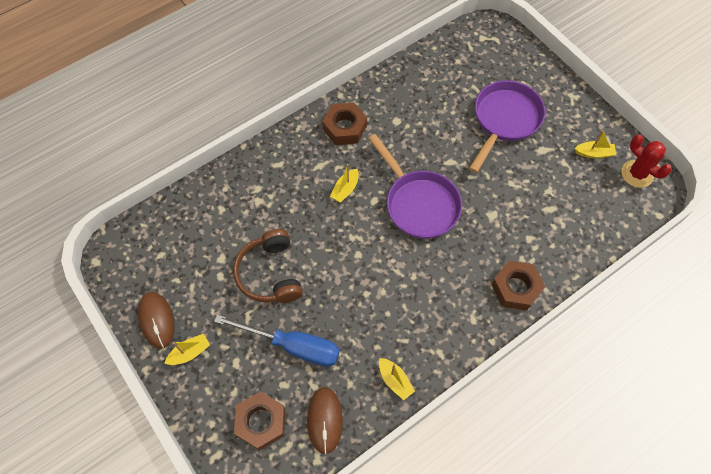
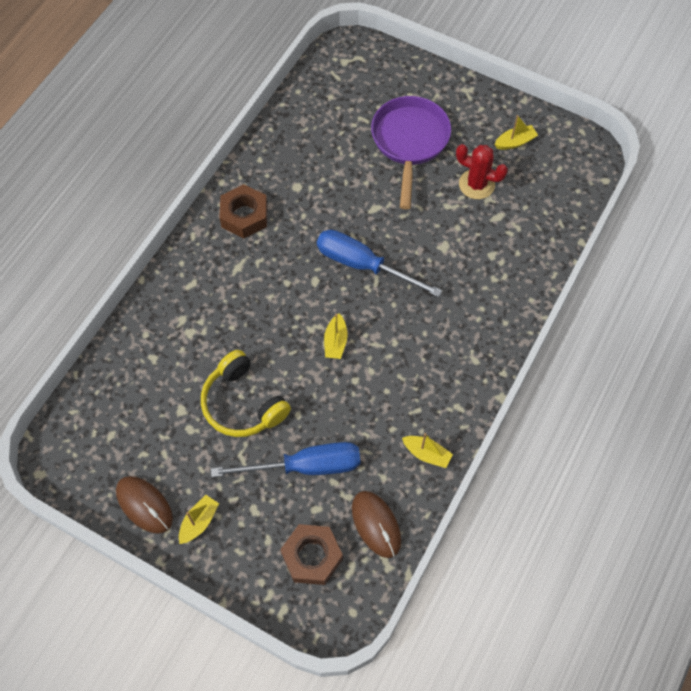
camera: 25 degrees left, 0 degrees up
brown headphones [233,229,303,303] -> yellow headphones [201,350,291,437]
yellow boat [330,164,359,202] -> yellow boat moved to [324,313,347,359]
purple pan [368,134,462,239] -> blue screwdriver [317,230,443,297]
brown nut [491,261,545,311] -> none
red cactus [621,135,672,188] -> red cactus moved to [456,144,508,199]

